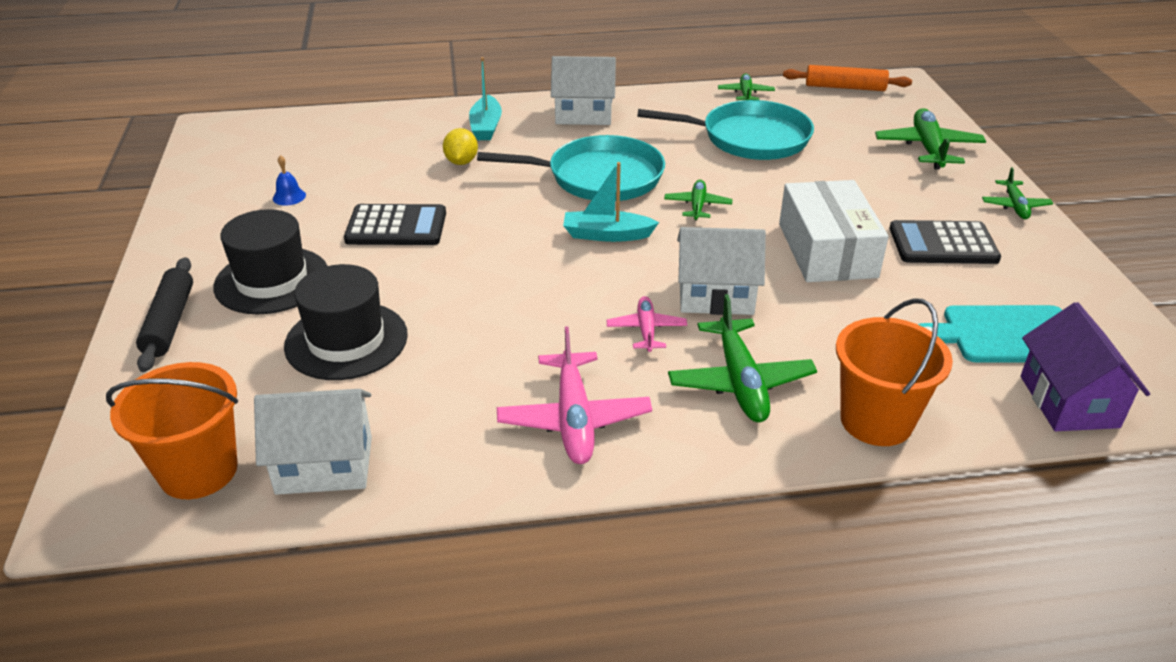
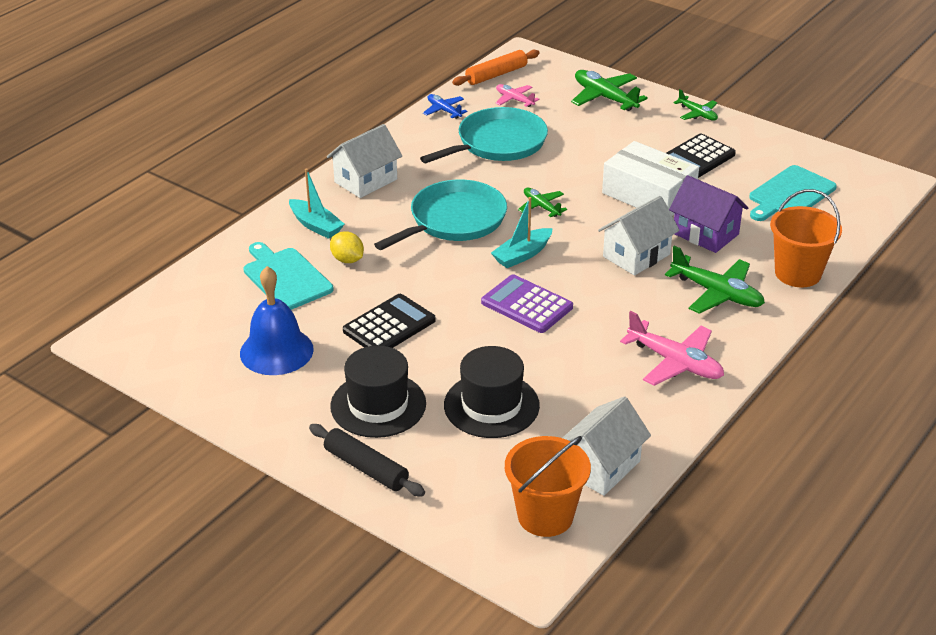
camera: 45 degrees left, 0 degrees up
blue bell [273,155,306,206] -> blue bell [240,266,314,375], size x2.45
pink plane [607,296,687,352] -> pink plane moved to [496,84,539,107]
green plane [718,73,775,100] -> blue plane [423,94,467,119]
purple house [1021,302,1150,431] -> purple house moved to [669,175,748,253]
none -> turquoise cutting board [243,242,334,310]
none -> purple calculator [481,274,573,333]

